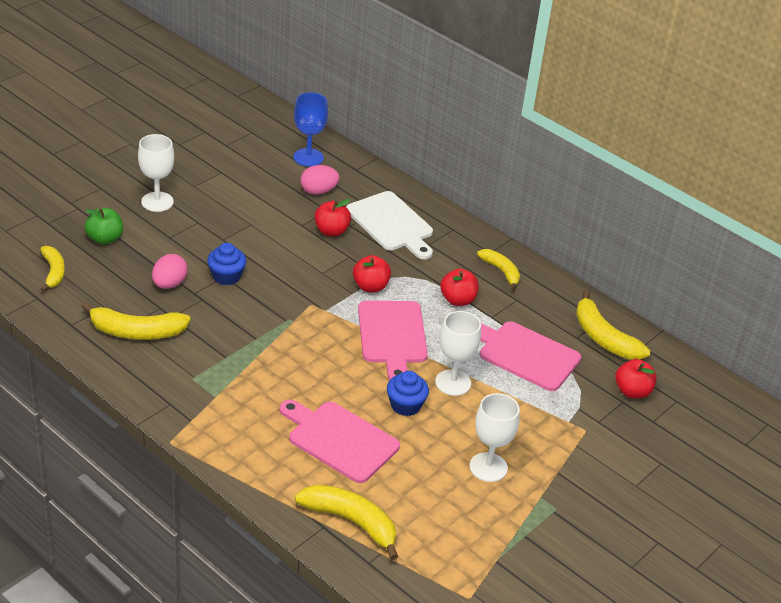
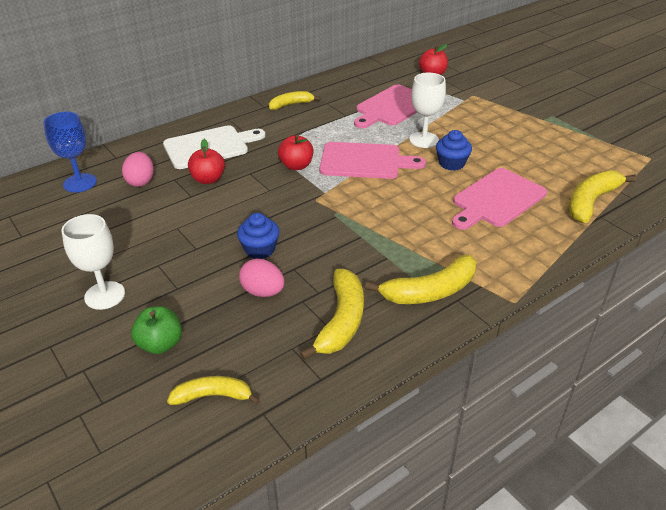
camera: 75 degrees left, 0 degrees up
red apple [440,269,479,306] -> none
white goblet [470,393,520,482] -> none
yellow banana [576,290,650,360] -> yellow banana moved to [365,255,476,304]

